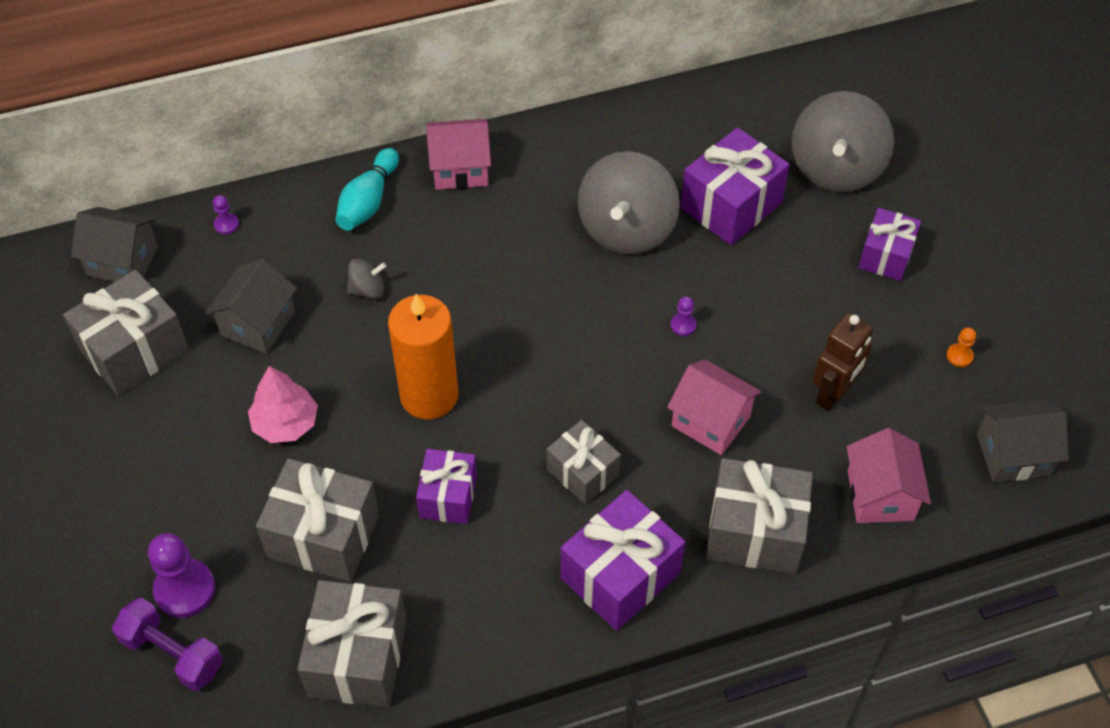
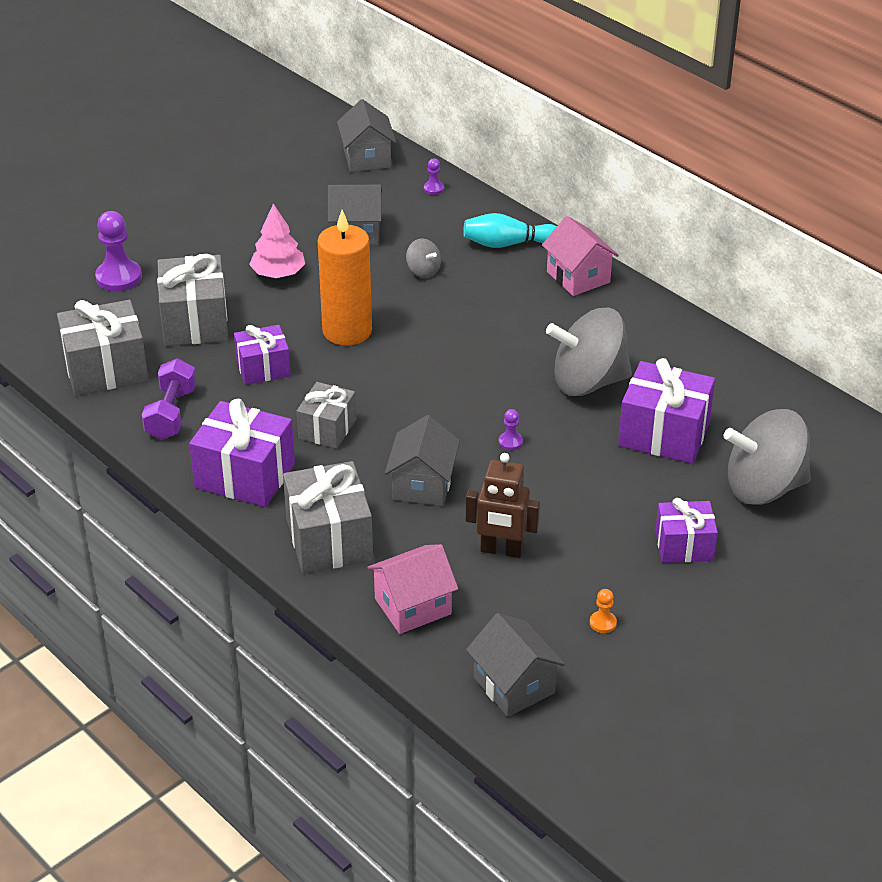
camera: 65 degrees right, 15 degrees down
grey gift [63,270,189,396] -> none
purple dumbbell [112,598,223,691] -> purple dumbbell moved to [142,359,196,440]
pink house [667,359,762,455] -> grey house [385,415,460,506]

